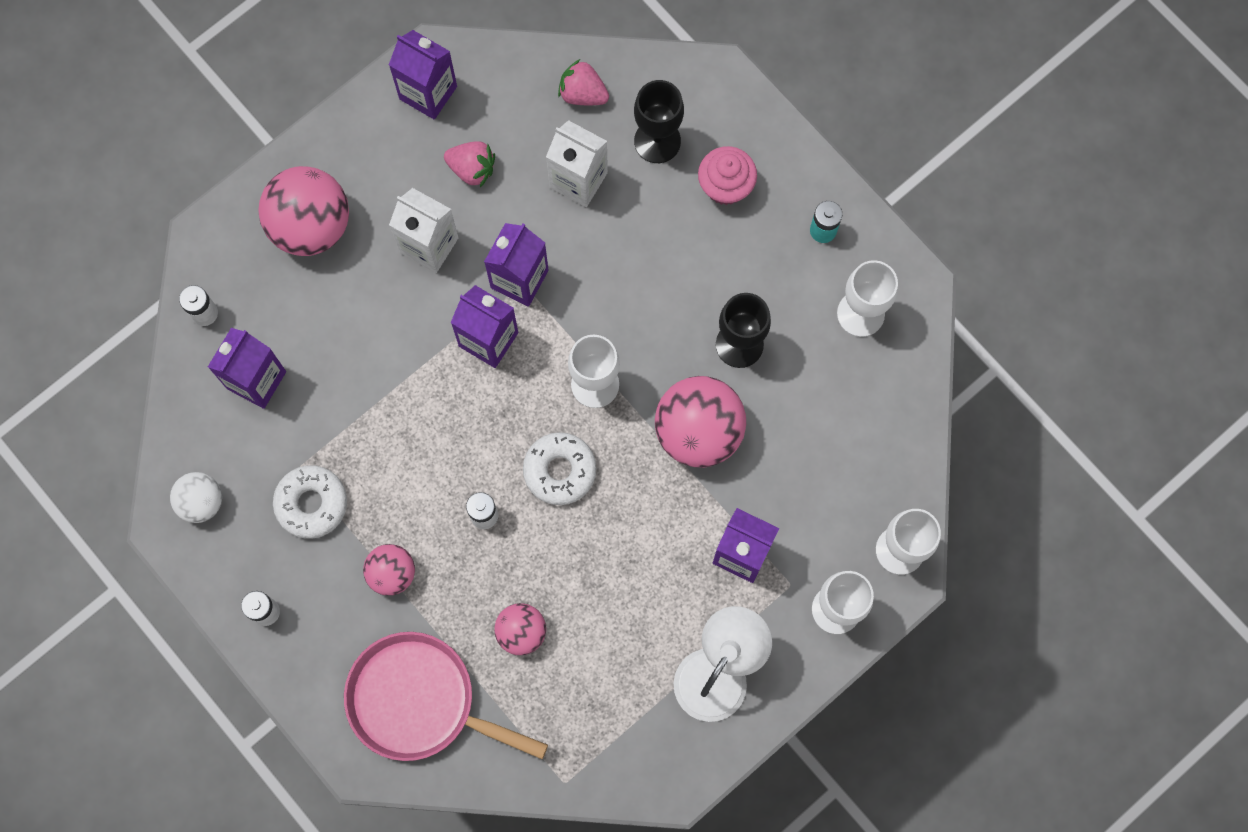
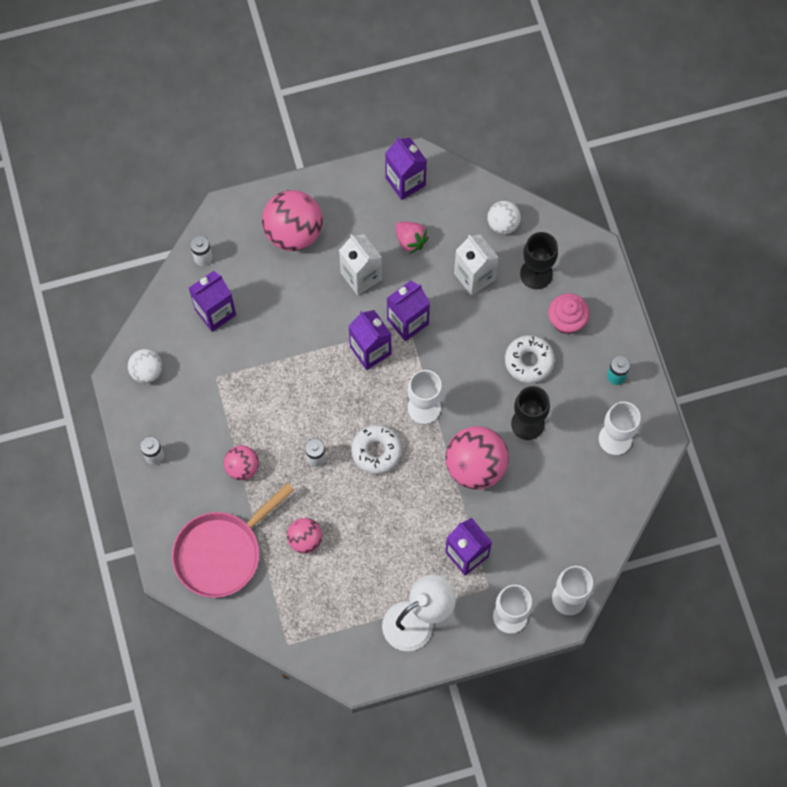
camera: 25 degrees right, 5 degrees down
white donut [273,465,347,538] -> white donut moved to [505,335,555,383]
pink pan [344,632,548,761] -> pink pan turned 90 degrees counterclockwise [172,483,294,598]
pink strawberry [558,59,609,105] -> white ball [487,201,521,234]

